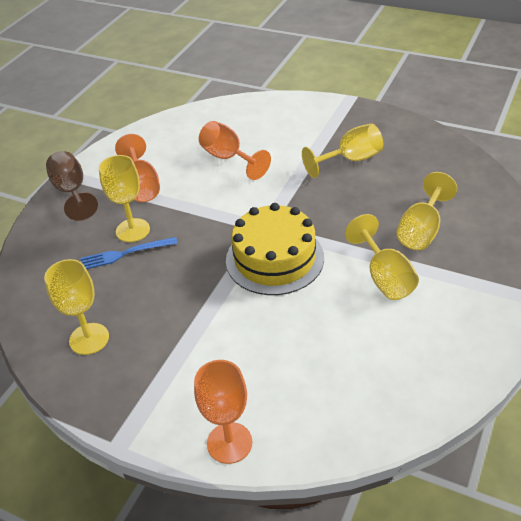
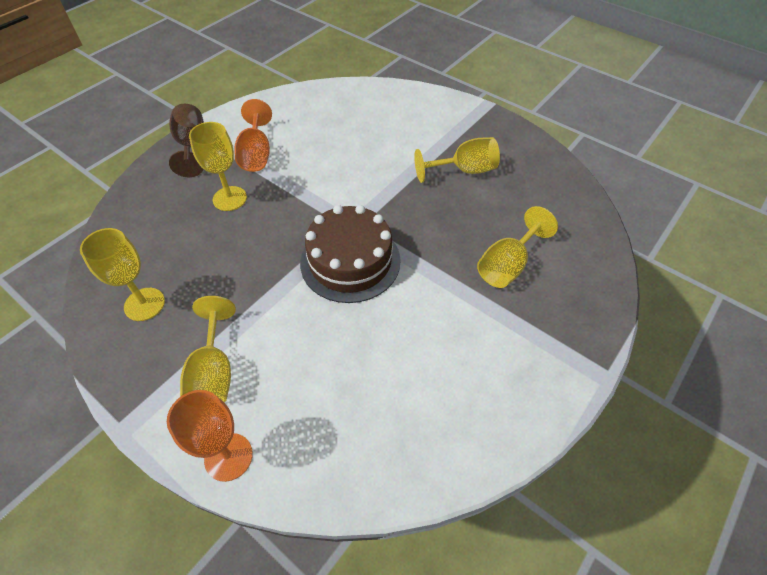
camera: 10 degrees right, 10 degrees up
blue fork [80,237,178,269] -> none
orange goblet [199,121,271,180] -> none
yellow cake [226,203,324,295] -> brown cake [300,205,401,303]
yellow goblet [345,214,419,300] -> yellow goblet moved to [180,296,236,403]

